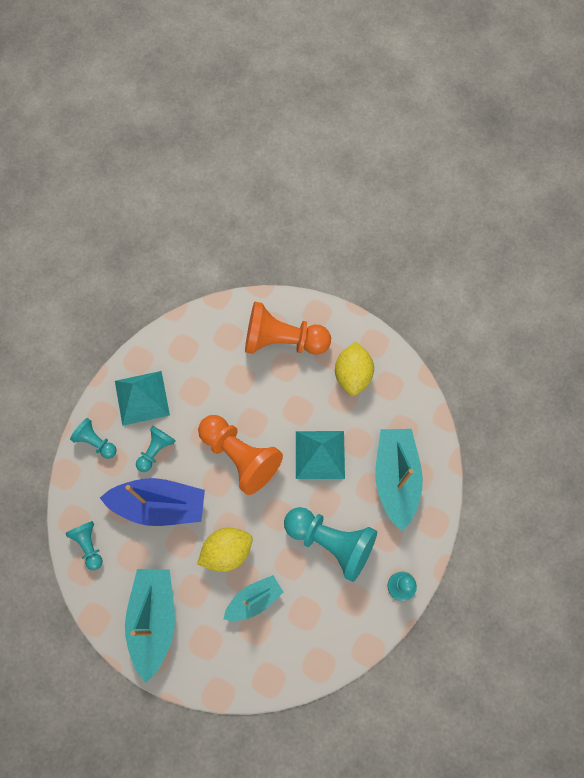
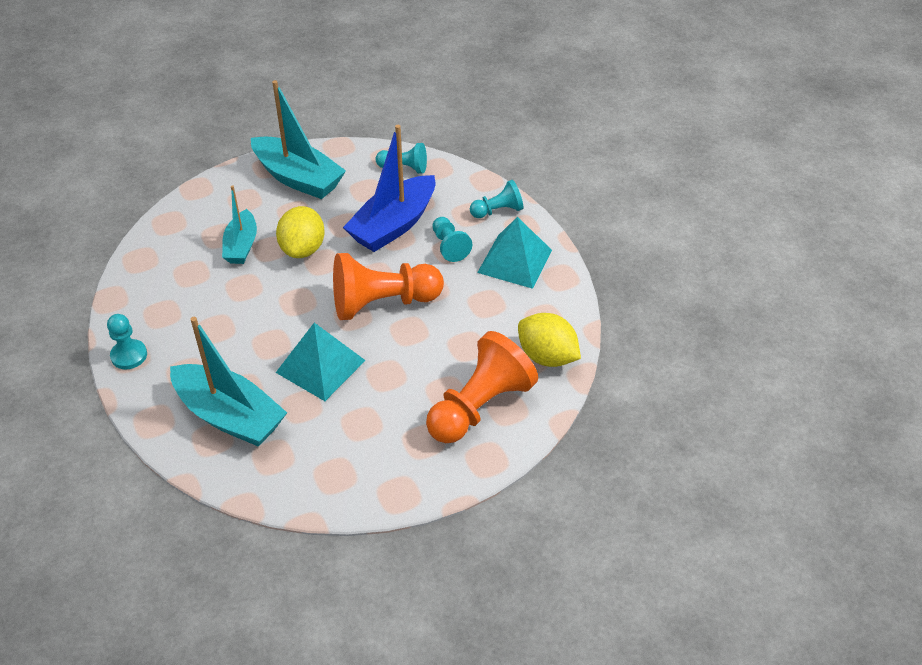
camera: 125 degrees right, 25 degrees down
turquoise pawn [284,507,377,582] -> none
yellow lemon [335,342,374,396] -> yellow lemon moved to [518,313,581,367]

